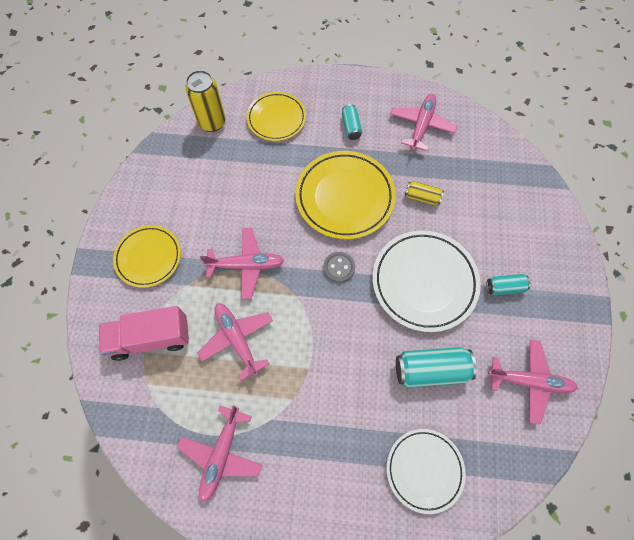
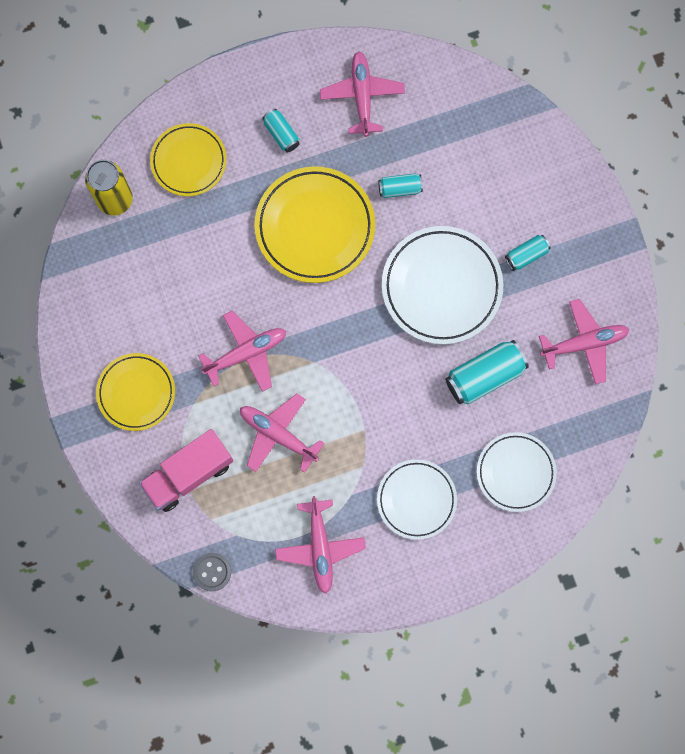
camera: 25 degrees left, 10 degrees up
grey button [323,252,355,283] -> grey button moved to [193,553,231,591]
yellow can [405,181,444,205] -> turquoise can [378,174,423,198]
none -> white plate [377,459,457,540]

